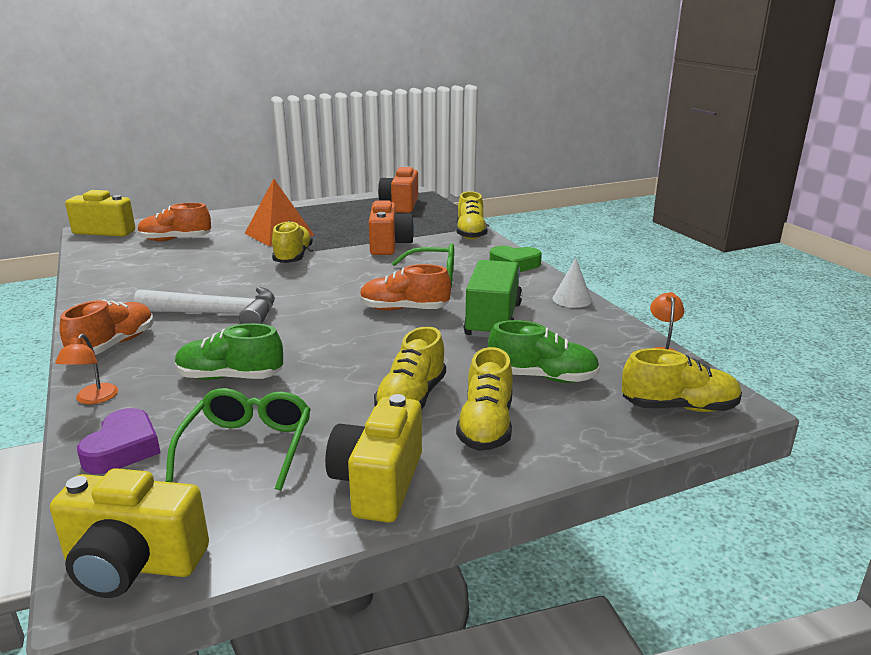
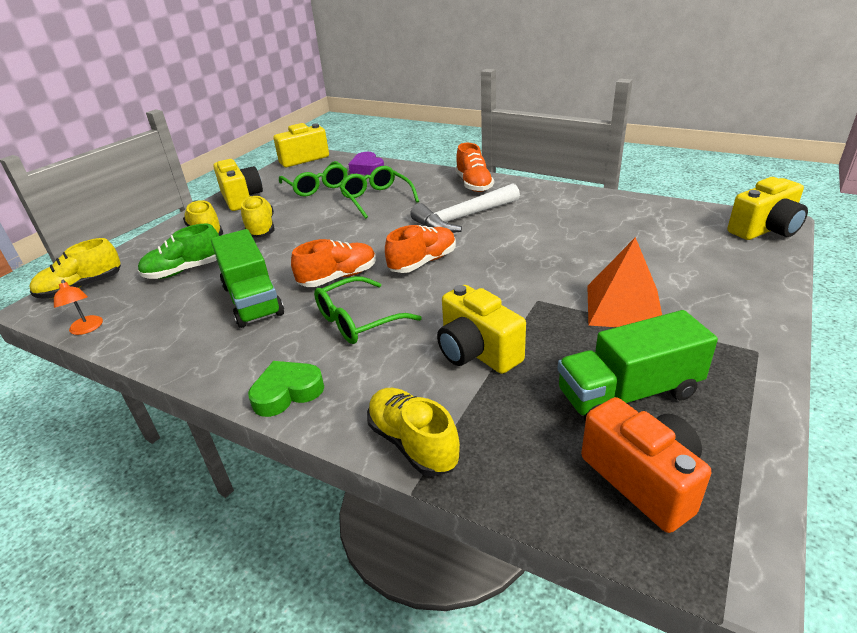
camera: 145 degrees right, 10 degrees up
orange lamp [55,334,118,404] -> none
orange shoe [138,203,211,241] -> orange shoe moved to [385,225,456,273]
green shoe [175,323,283,380] -> green glasses [340,166,419,219]
yellow shoe [272,221,313,263] -> none
orange camera [369,200,414,255] -> yellow camera [437,285,526,374]
white cone [553,258,592,308] -> none
none -> green truck [557,310,718,422]

